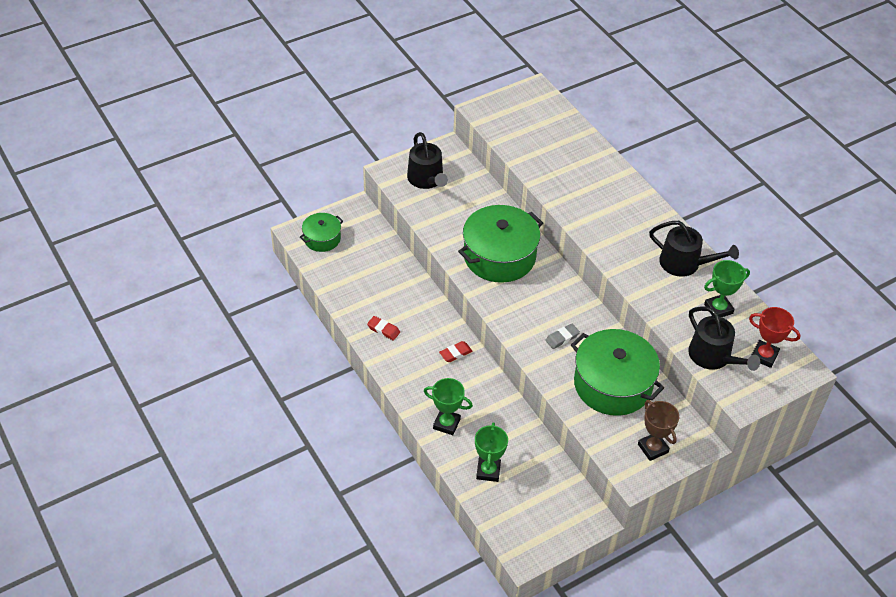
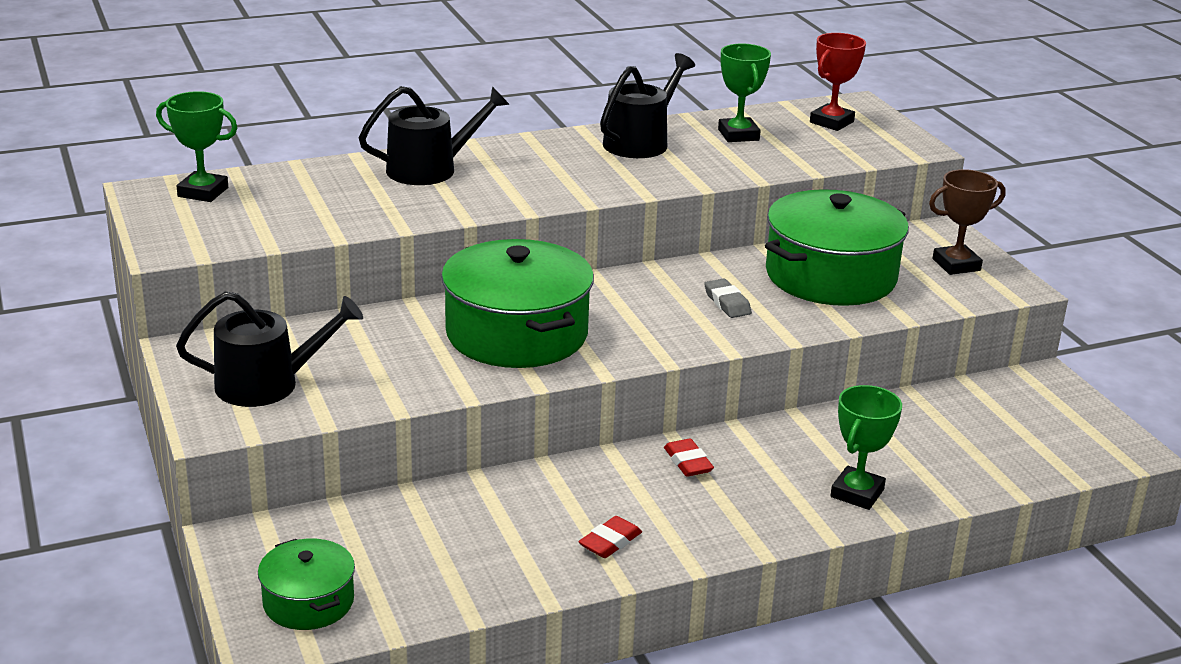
camera: 80 degrees left, 20 degrees down
green trophy [475,422,508,482] -> green trophy moved to [156,91,237,202]
black watering can [688,306,760,371] -> black watering can moved to [359,86,510,185]

